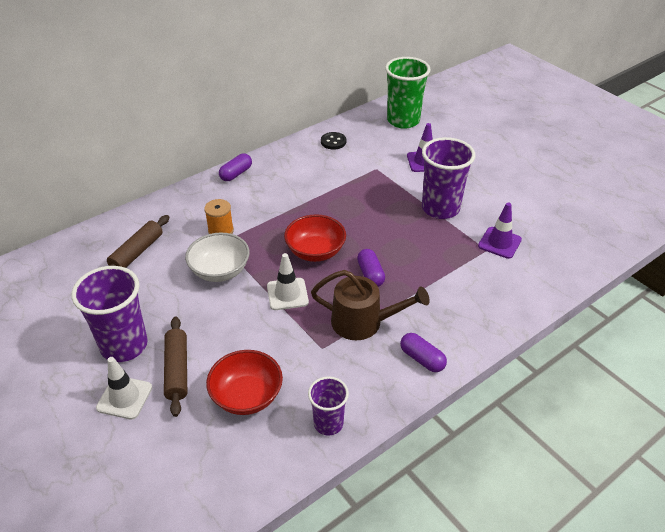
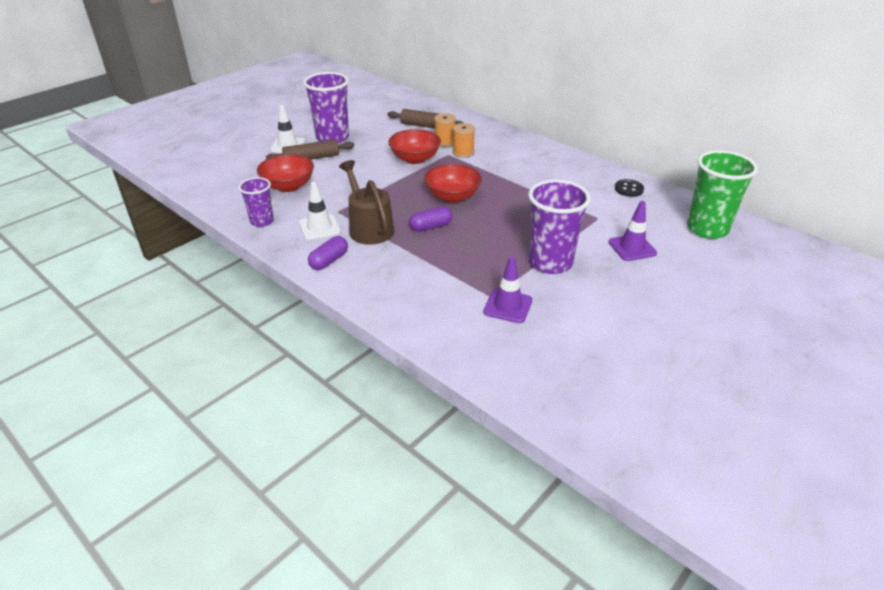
camera: 80 degrees right, 5 degrees down
white bowl [185,233,250,282] -> red bowl [388,129,441,164]
purple capsule [219,153,252,181] -> none
white traffic cone [267,253,309,310] -> white traffic cone moved to [299,182,341,240]
brown watering can [311,270,430,340] -> brown watering can turned 150 degrees clockwise [339,160,394,245]
none -> orange spool [434,113,456,147]

